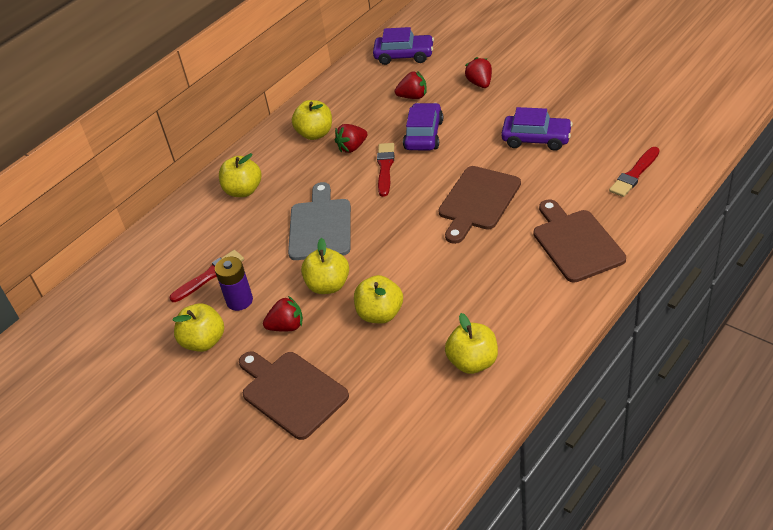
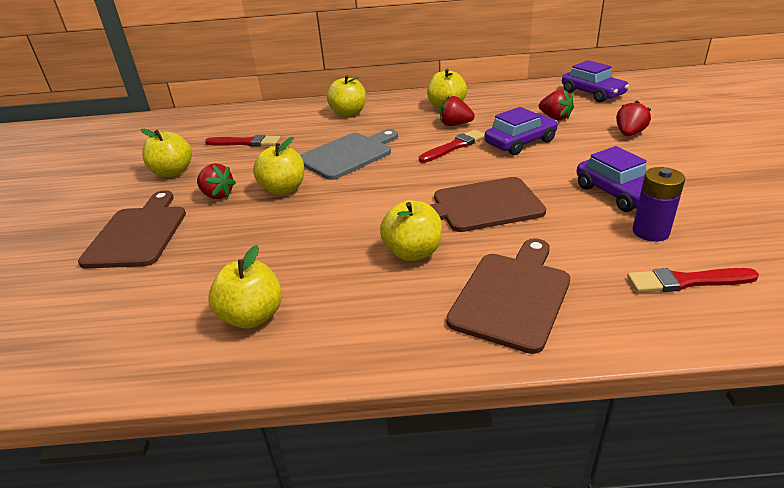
camera: 45 degrees right, 10 degrees down
purple battery [215,257,253,311] -> purple battery moved to [632,167,685,242]
yellow apple [354,275,403,324] -> yellow apple moved to [380,200,442,261]

